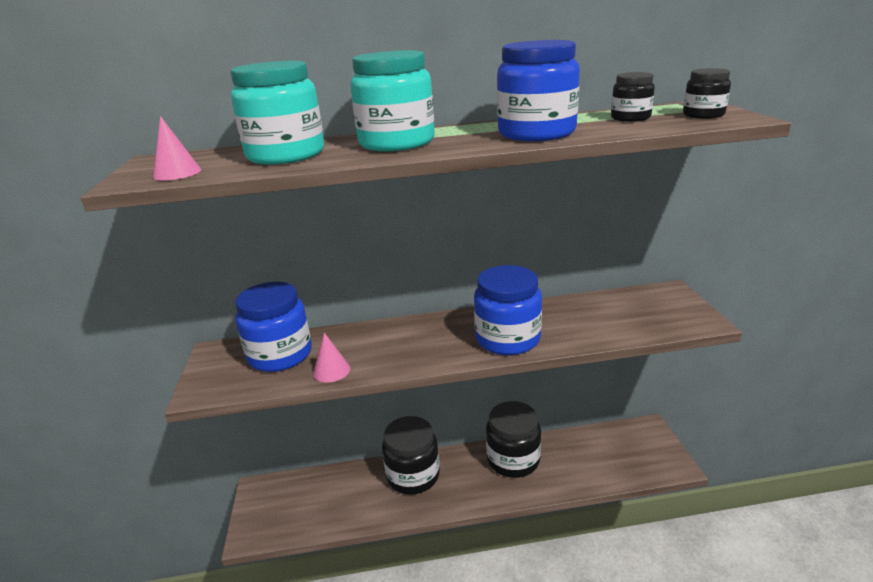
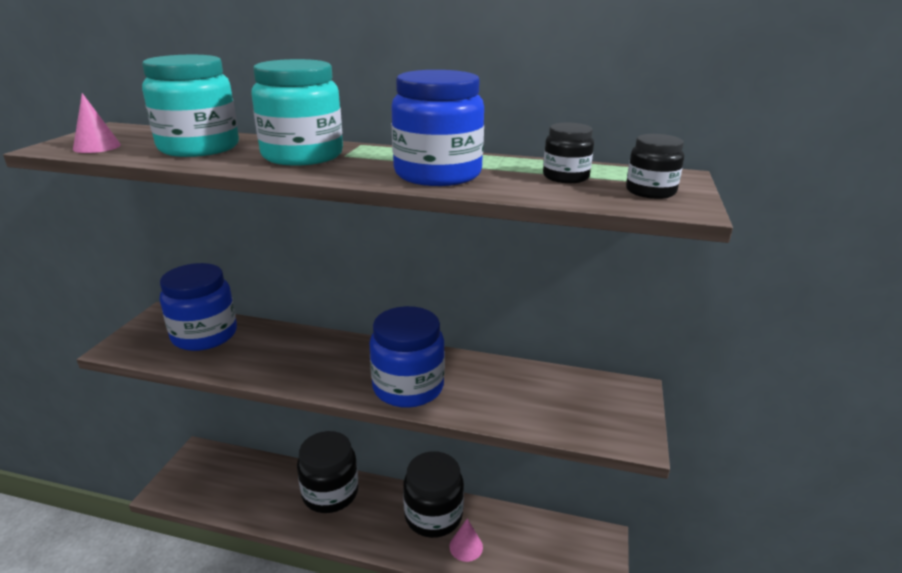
camera: 20 degrees right, 0 degrees up
pink cone [313,333,350,382] -> pink cone moved to [450,519,483,562]

